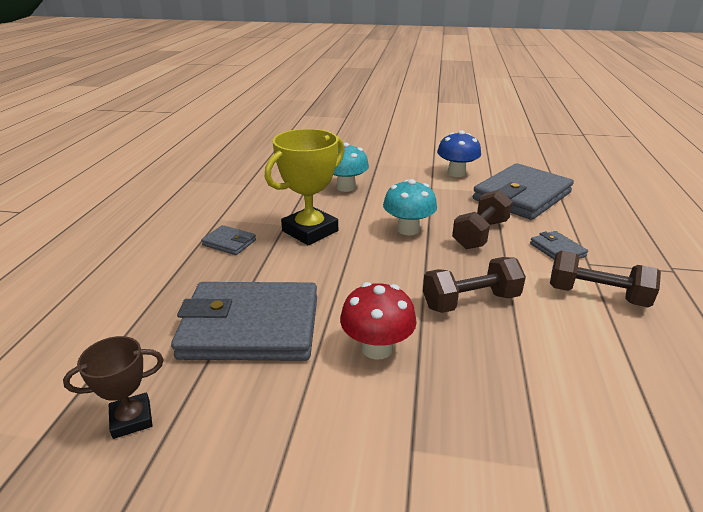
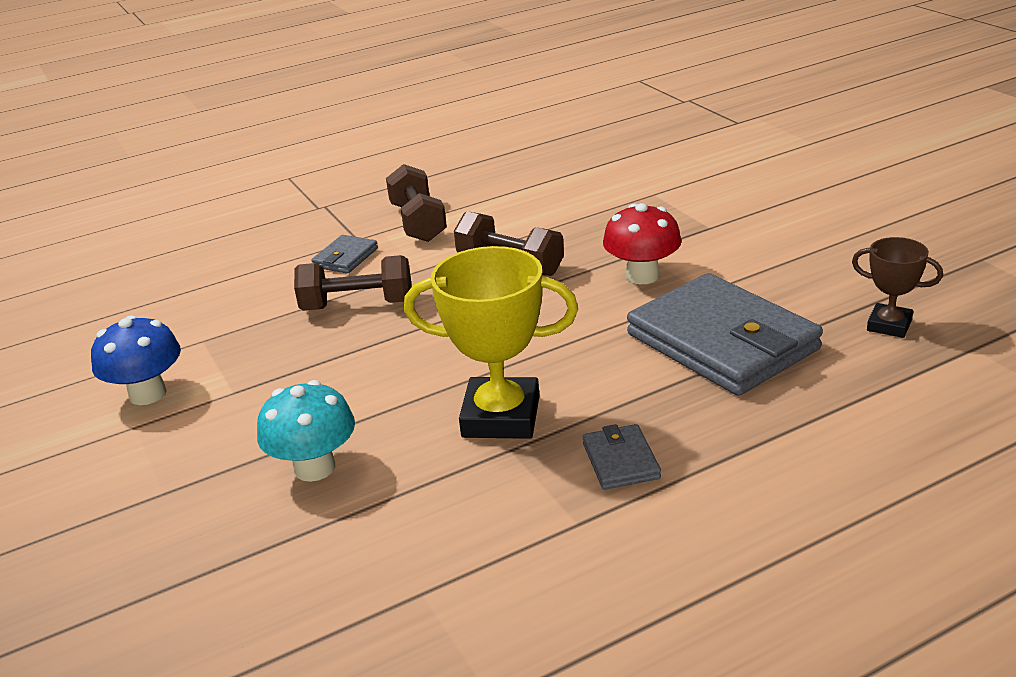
camera: 125 degrees left, 0 degrees up
turquoise mushroom [383,179,437,235] -> none
grey wallet [473,163,574,220] -> none

